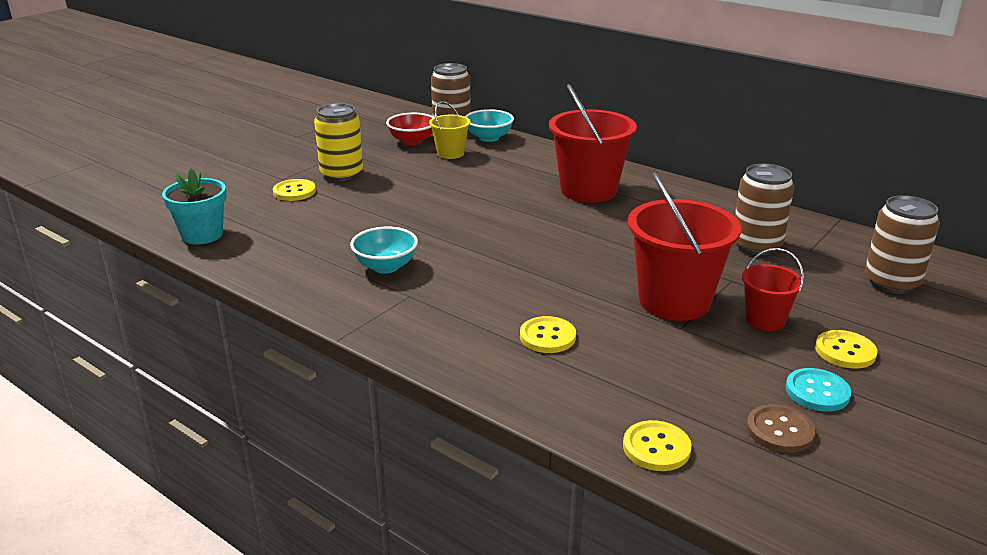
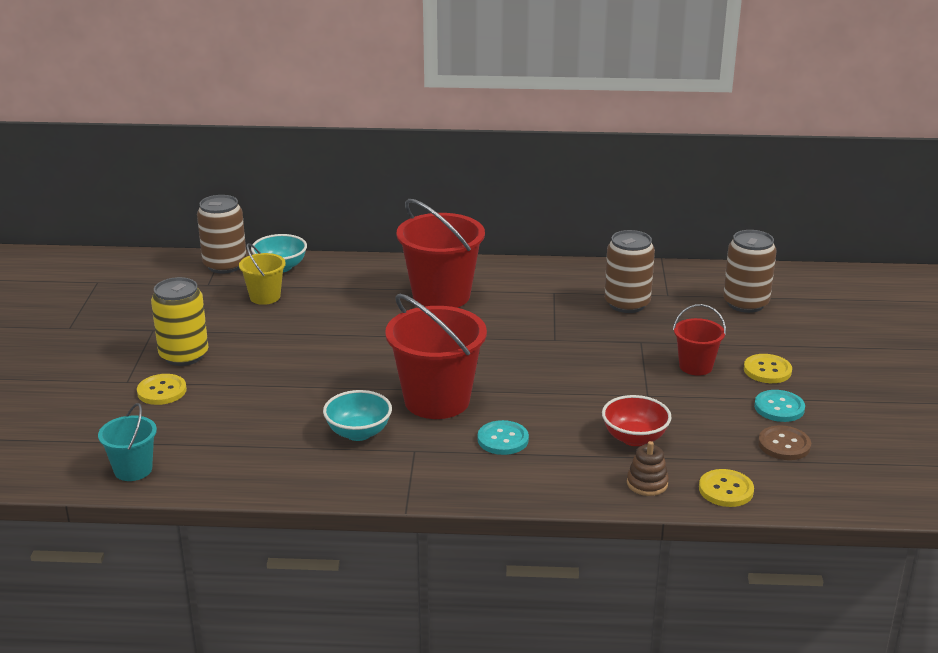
camera: 35 degrees left, 0 degrees up
turquoise flower pot [162,168,227,245] -> turquoise bucket [98,403,157,481]
red bowl [386,113,434,145] -> red bowl moved to [602,395,672,446]
yellow button [520,316,576,353] -> none
red bucket [628,172,741,321] -> red bucket moved to [385,293,487,419]
none -> turquoise button [478,420,529,455]
none -> brown stacking toy [627,441,669,496]

